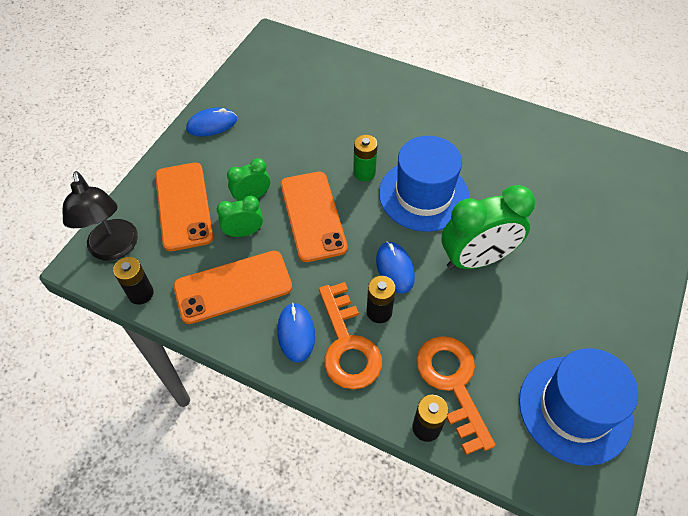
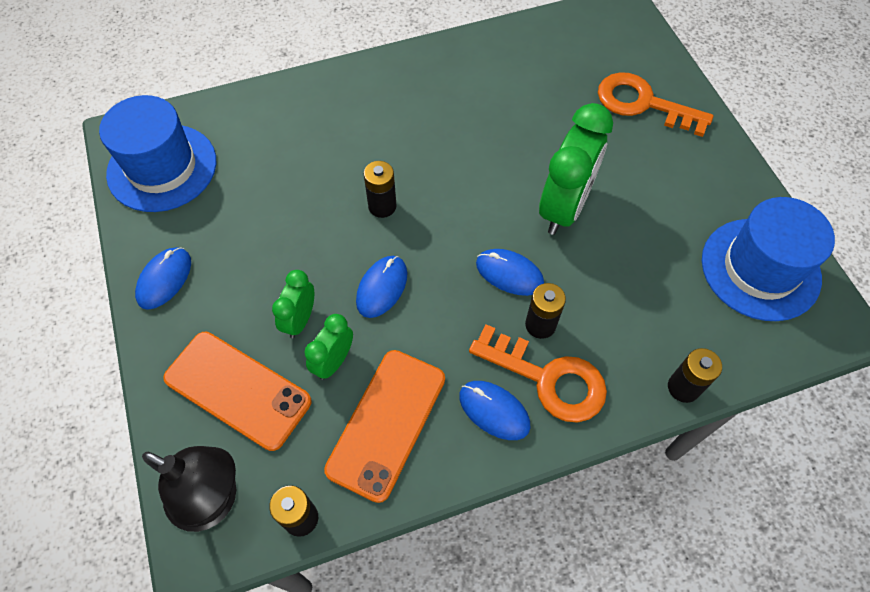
camera: 45 degrees left, 5 degrees up
orange phone [281,172,348,262] -> blue mouse [356,256,407,318]
green battery [353,135,378,181] -> black battery [364,161,397,218]
blue hat [379,136,470,232] -> blue hat moved to [99,95,216,212]
orange key [416,336,495,455] -> orange key moved to [598,72,714,137]

